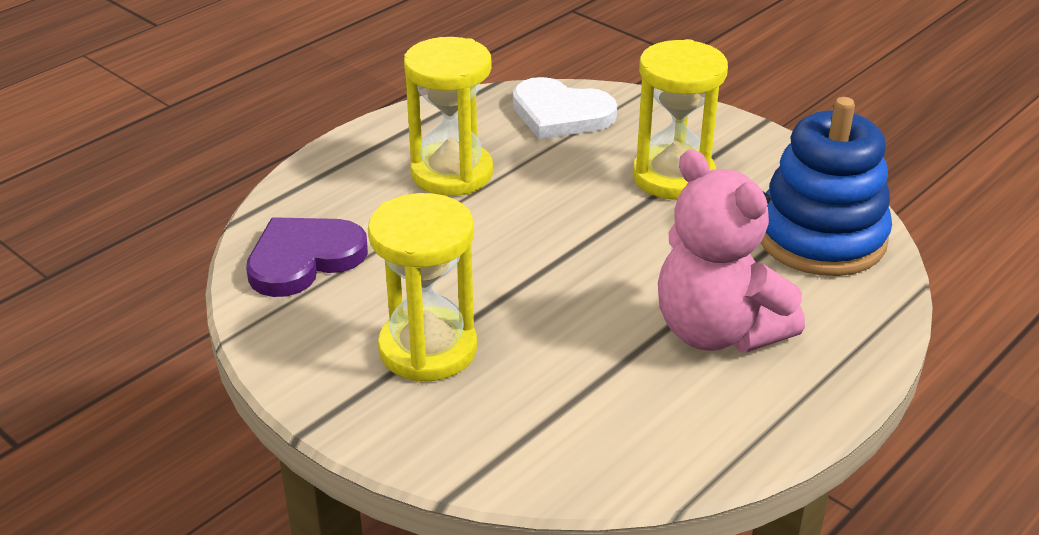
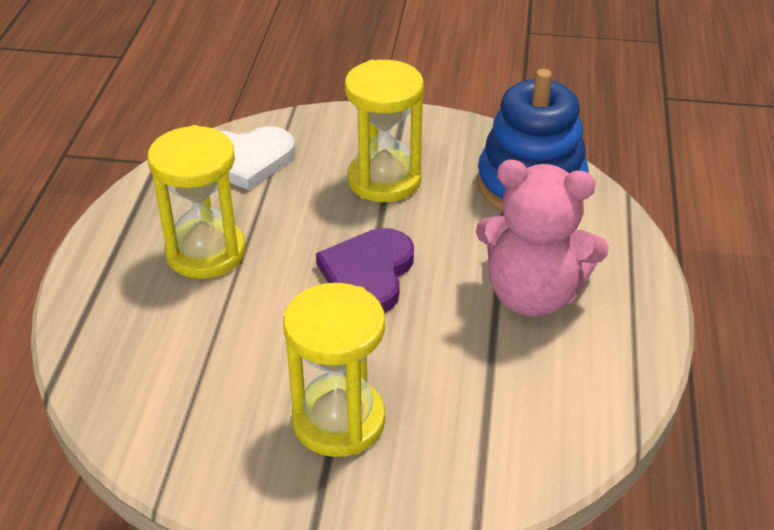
camera: 35 degrees left, 5 degrees up
purple heart [246,217,368,297] -> purple heart moved to [316,228,414,313]

